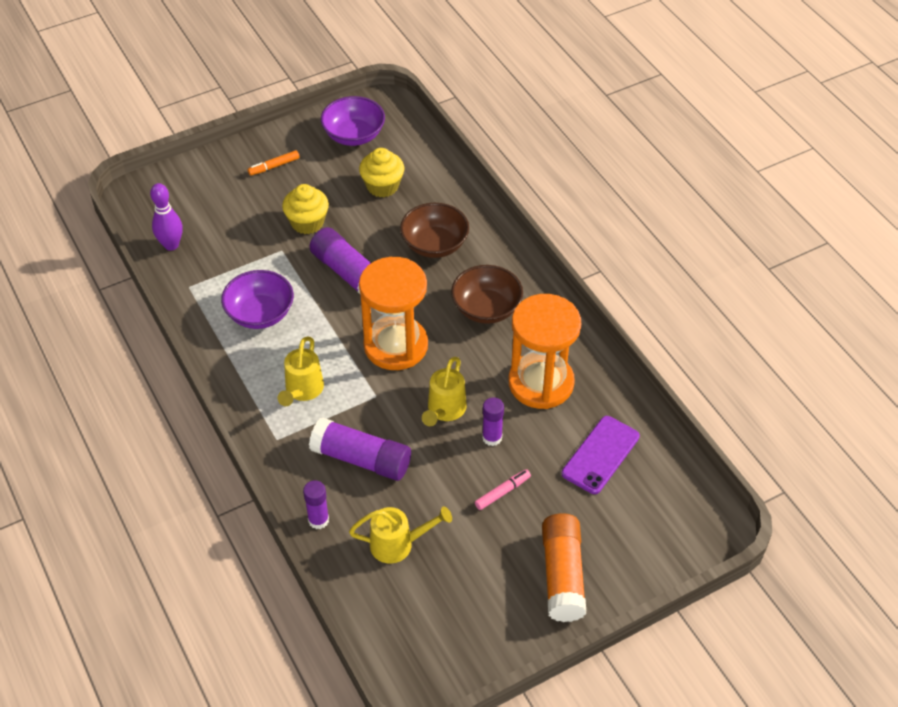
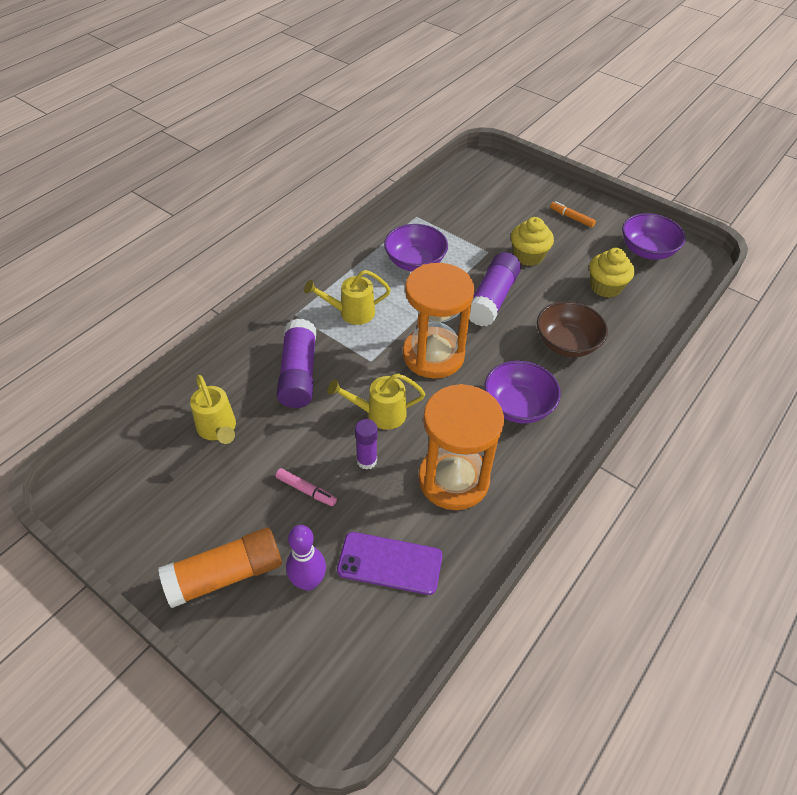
camera: 65 degrees right, 0 degrees up
purple bowling pin [150,183,183,251] -> purple bowling pin moved to [286,525,326,591]
purple glue stick [303,480,329,529] -> none
brown bowl [451,265,523,324] -> purple bowl [484,360,561,423]

